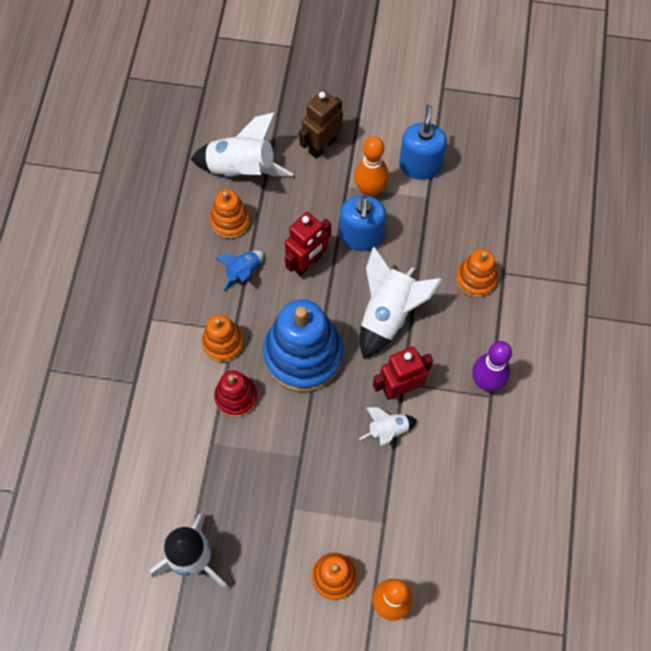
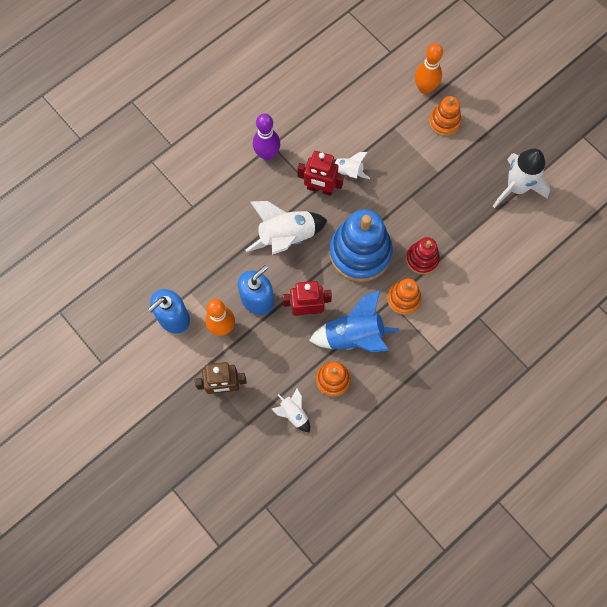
camera: 140 degrees left, 5 degrees up
white rocket [191,112,293,177] -> white rocket [272,388,310,433], size x0.53
blue rocket [215,250,264,291] -> blue rocket [309,290,399,352], size x1.88
orange stacking toy [456,249,498,297] -> none

